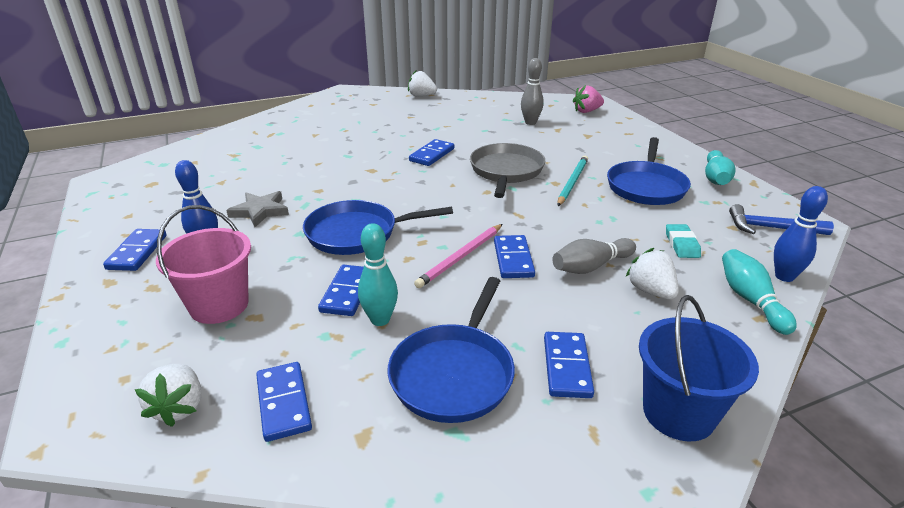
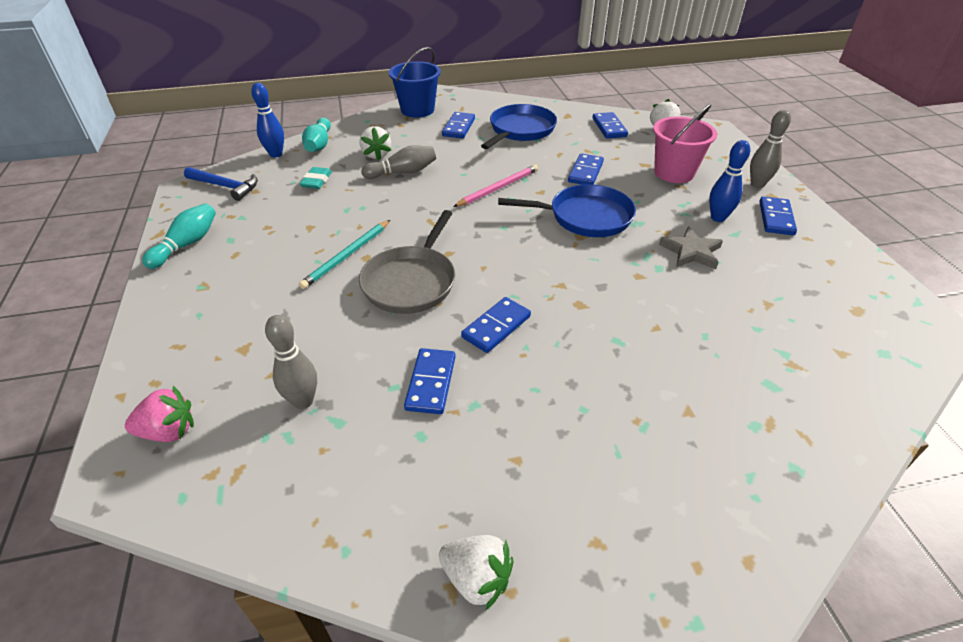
camera: 170 degrees left, 10 degrees up
turquoise bowling pin [358,223,398,326] -> none
blue domino [494,235,535,278] -> blue domino moved to [404,348,455,414]
blue pan [607,137,691,205] -> none
none -> grey bowling pin [750,110,791,188]

